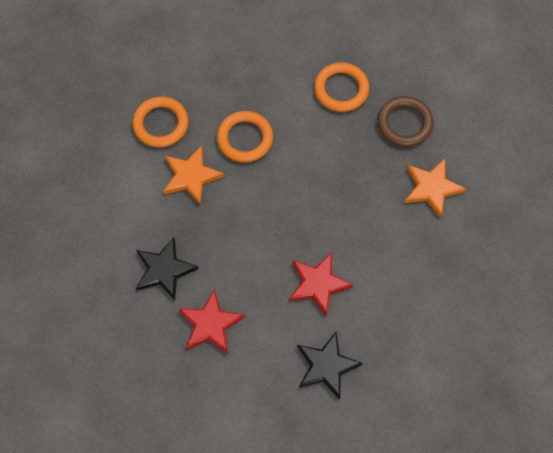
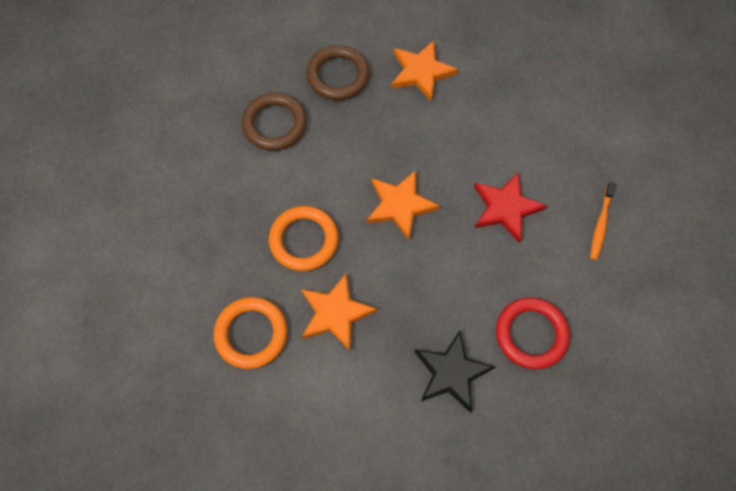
camera: 75 degrees left, 0 degrees up
red star [179,290,245,354] -> red ring [496,297,570,369]
black star [297,332,363,400] -> orange toothbrush [590,182,616,260]
orange ring [314,62,369,112] -> brown ring [242,93,307,151]
none -> orange star [367,170,440,240]

